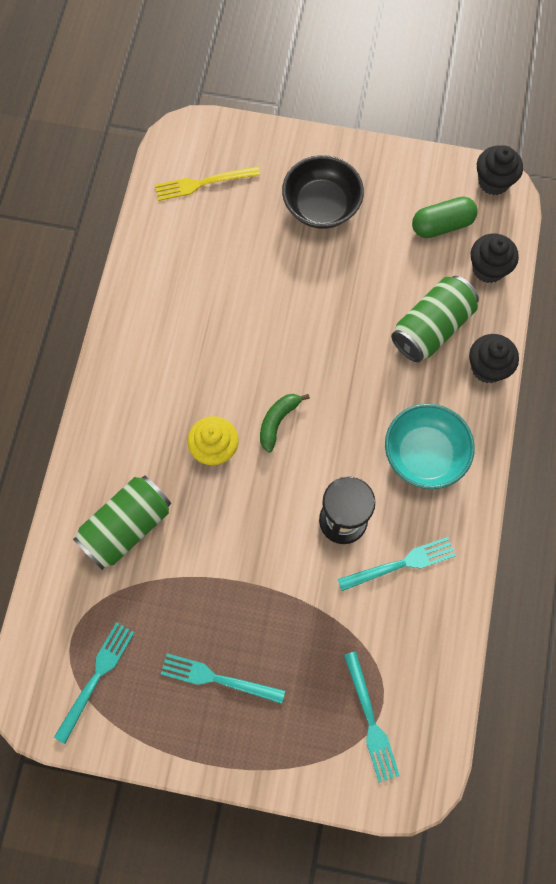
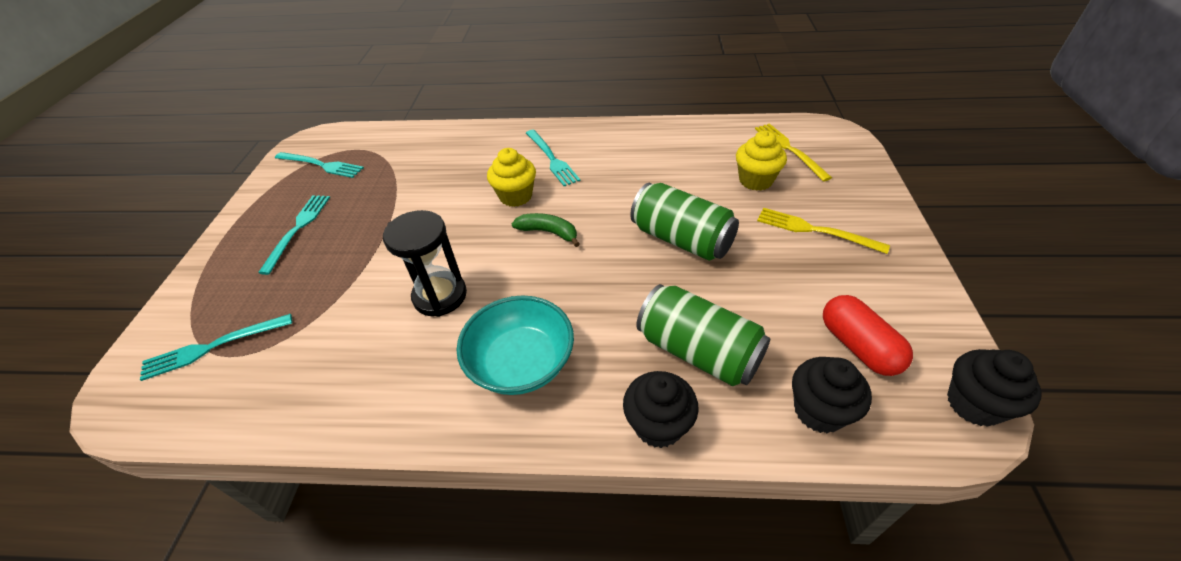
camera: 85 degrees right, 25 degrees down
green can [73,475,171,570] -> green can moved to [630,183,739,261]
black bowl [282,155,364,229] -> yellow fork [757,208,890,254]
turquoise fork [338,537,456,591] -> turquoise fork moved to [526,130,580,186]
green capsule [412,196,477,238] -> red capsule [823,295,913,376]
none -> yellow cupcake [736,131,787,191]

